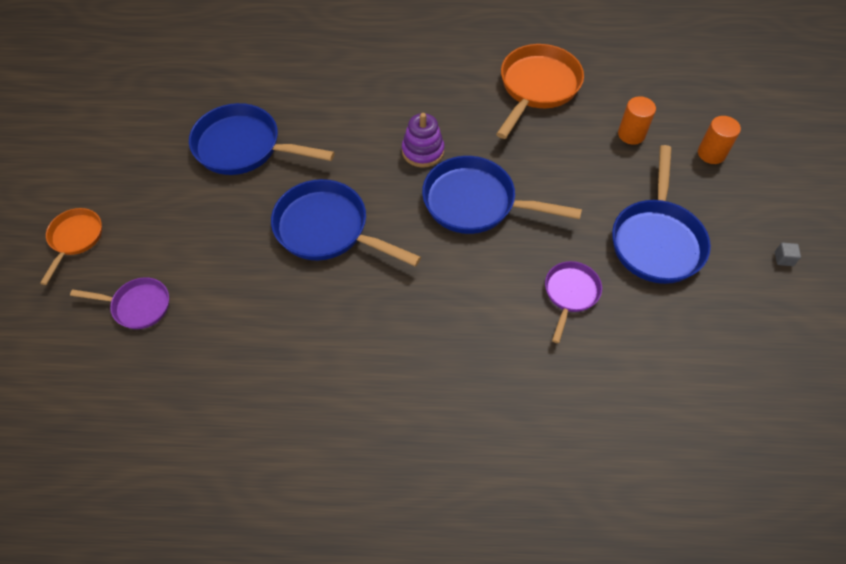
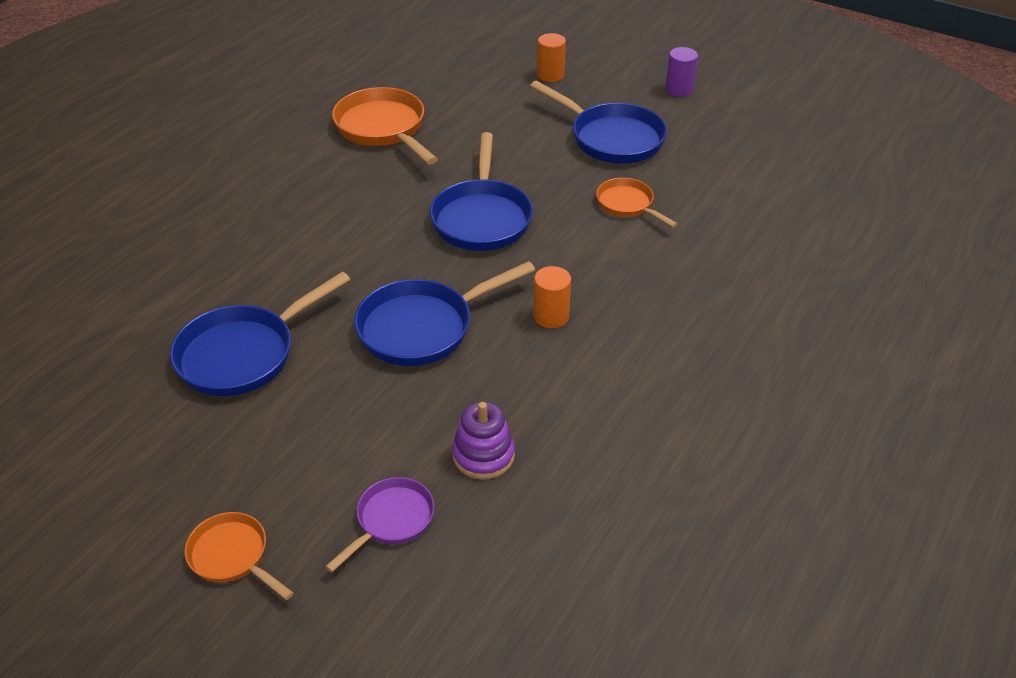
camera: 60 degrees left, 15 degrees down
purple stacking toy [402,113,445,168] -> purple stacking toy moved to [452,402,515,480]
blue pan [422,156,582,234] -> blue pan turned 45 degrees counterclockwise [430,132,533,251]
purple pan [545,261,602,343] -> orange pan [596,178,678,227]
orange cylinder [618,96,656,145] -> orange cylinder moved to [533,266,571,328]
grey cube [775,243,801,266] -> purple cylinder [665,47,698,97]

